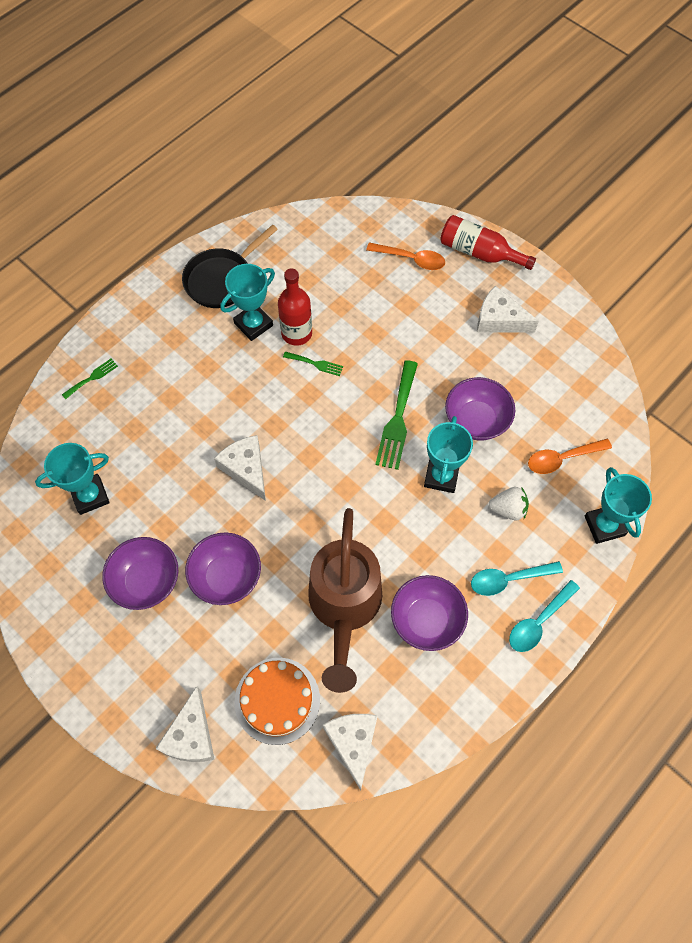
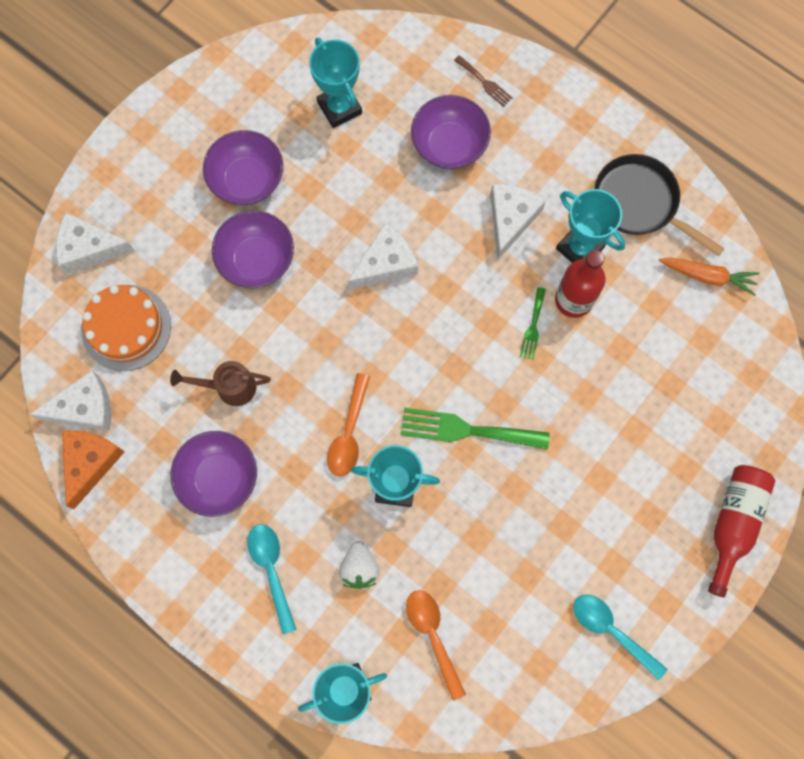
camera: 85 degrees right, 10 degrees up
green fork [62,359,118,399] -> brown fork [454,55,513,107]
brown watering can [308,508,382,693] -> brown watering can [170,361,271,406], size x0.47
orange spoon [366,242,445,270] -> orange spoon moved to [327,373,370,476]
purple bowl [445,377,515,441] -> purple bowl moved to [411,95,491,169]
white cheese [477,286,539,333] -> white cheese moved to [490,184,546,259]
turquoise spoon [509,580,580,652] -> turquoise spoon moved to [573,594,667,680]
none -> orange cheese [62,430,125,509]
none -> orange carrot [659,258,760,296]

